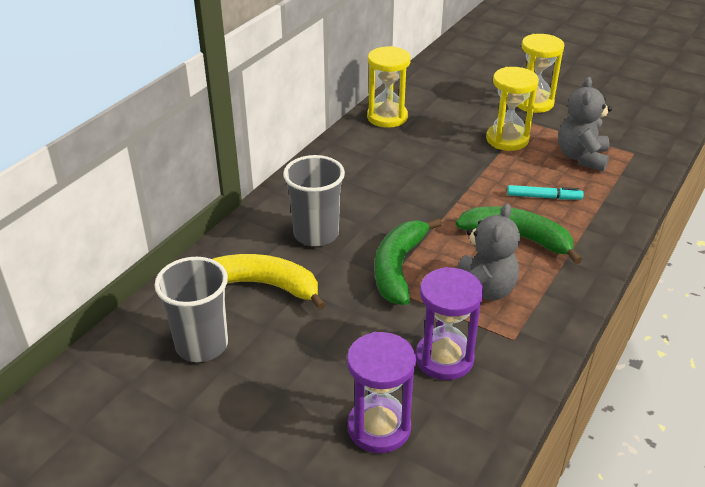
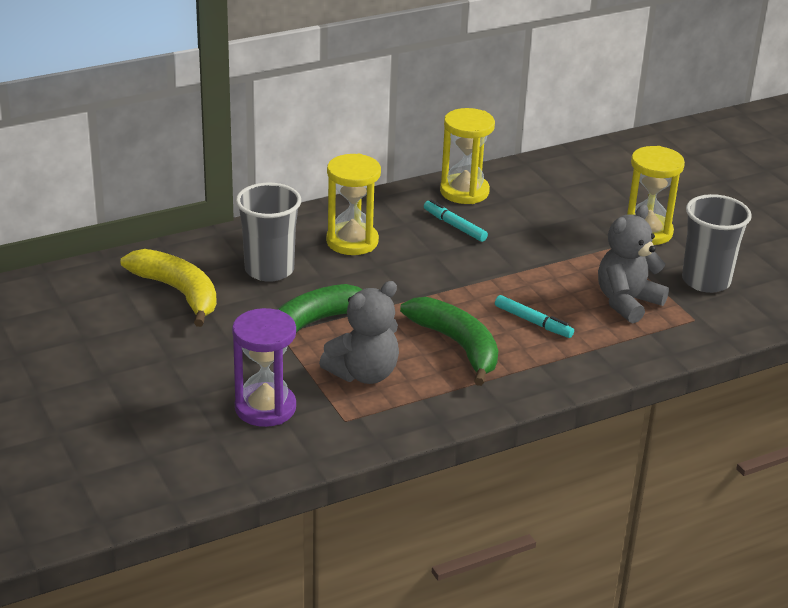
camera: 30 degrees right, 5 degrees down
grey cup [154,257,228,362] -> grey cup moved to [682,194,752,293]
purple hourglass [347,332,416,453] -> none
yellow hourglass [486,67,539,151] -> yellow hourglass moved to [326,154,381,255]
none -> turquoise marker [424,200,488,242]

